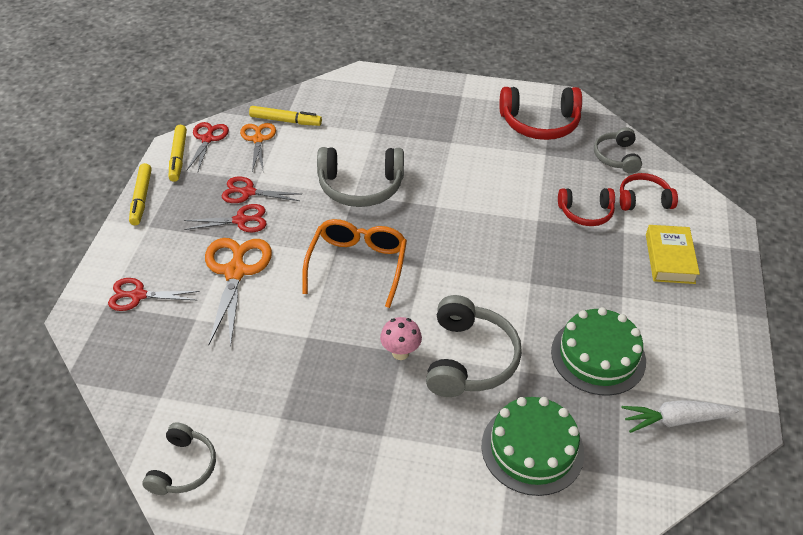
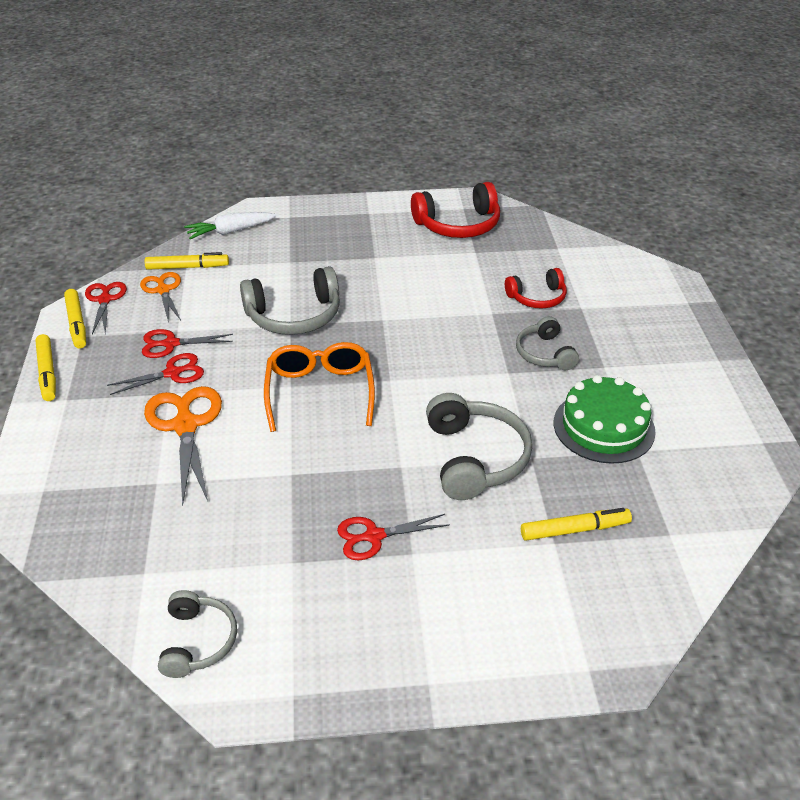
camera: 15 degrees left, 5 degrees down
red scissors [108,278,200,311] -> red scissors moved to [337,514,450,560]
pink mushroom [380,317,422,360] -> none
green cake [482,397,584,496] -> yellow marker [521,508,632,541]
grey headphones [594,127,642,174] -> grey headphones moved to [516,316,579,370]
red headphones [620,173,678,211] -> none
white carrot [621,400,739,433] -> white carrot moved to [184,212,276,239]
yellow book [646,225,700,284] -> none

